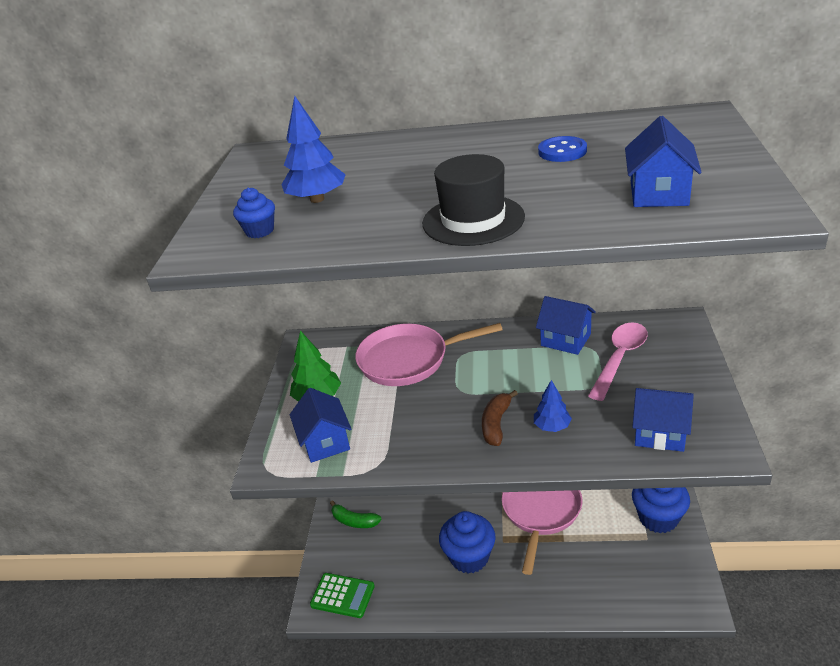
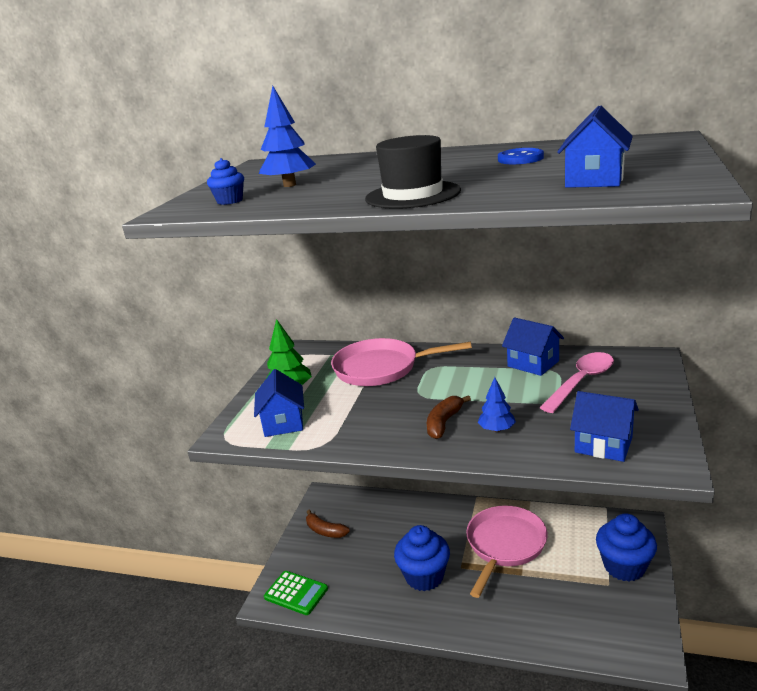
camera: 10 degrees right, 10 degrees down
green banana [330,500,382,528] -> brown banana [306,510,350,538]

